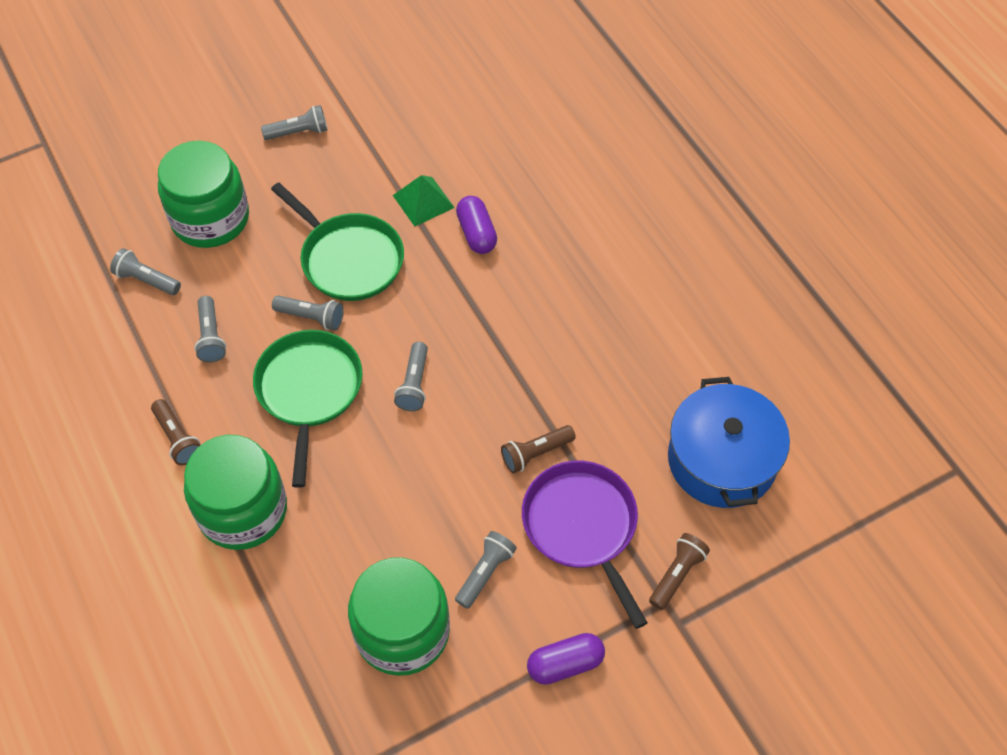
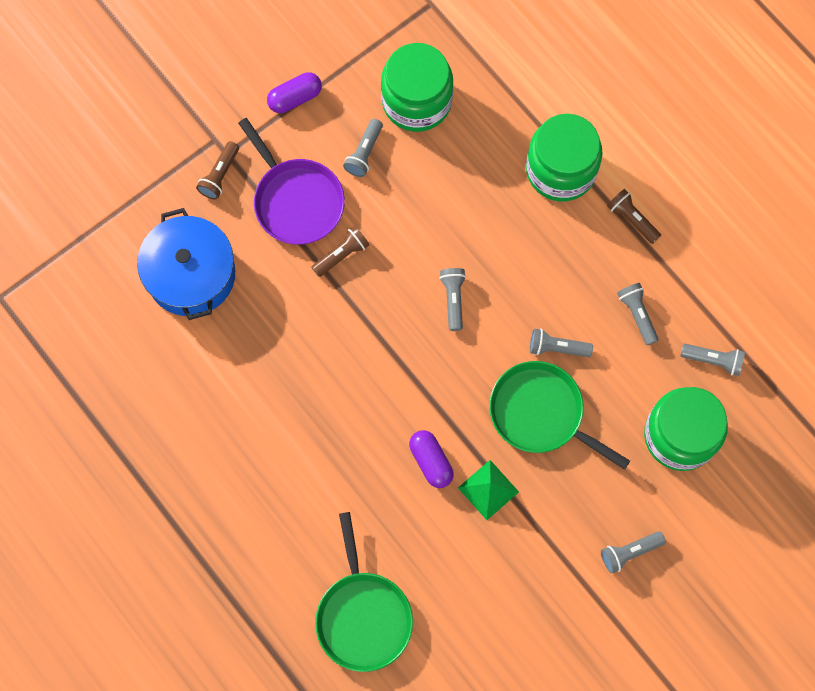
camera: 170 degrees right, 15 degrees up
green pan [253,330,363,488] -> green pan moved to [315,512,413,672]

